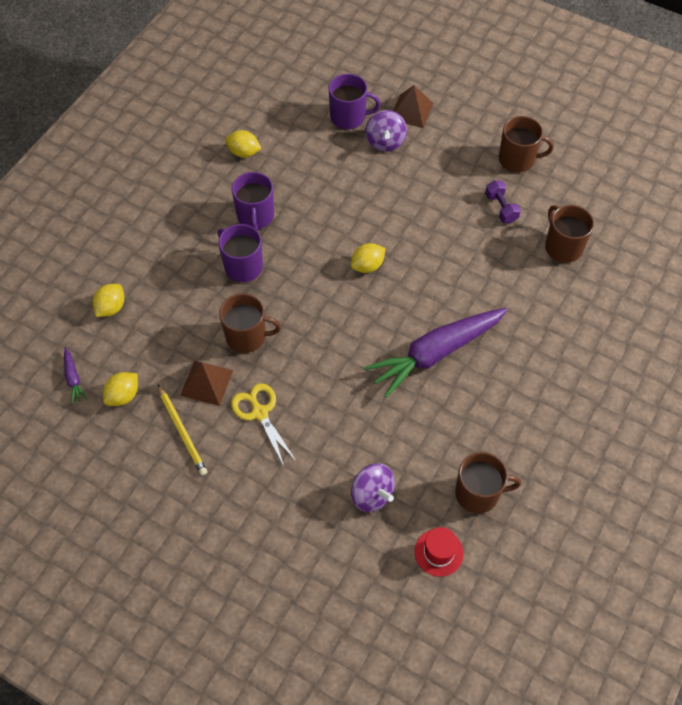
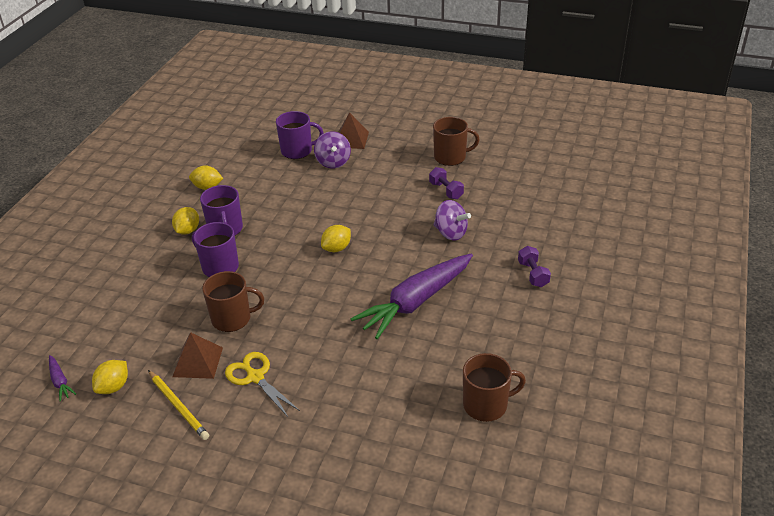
camera: 10 degrees left, 20 degrees down
yellow lemon [93,284,124,317] -> yellow lemon moved to [172,207,199,235]
purple spinning top [351,463,395,512] -> purple spinning top moved to [434,200,471,240]
red hat [414,527,464,577] -> none
brown mug [545,205,594,263] -> none
none -> purple dumbbell [518,246,551,287]

